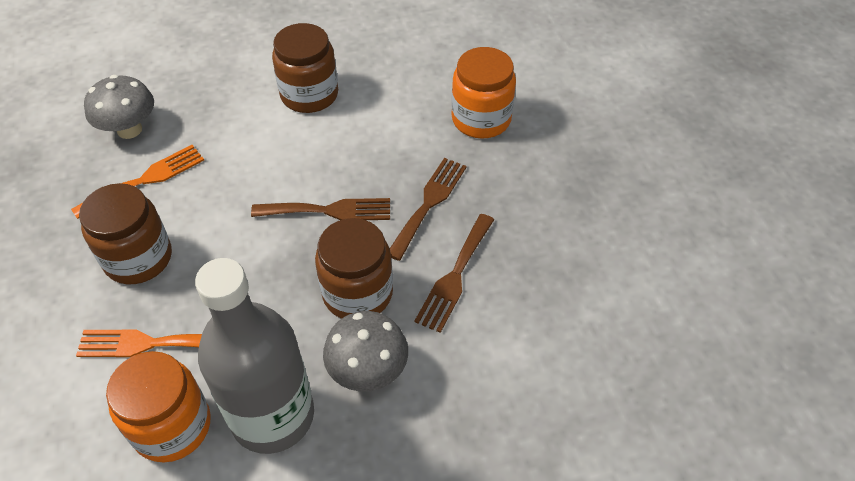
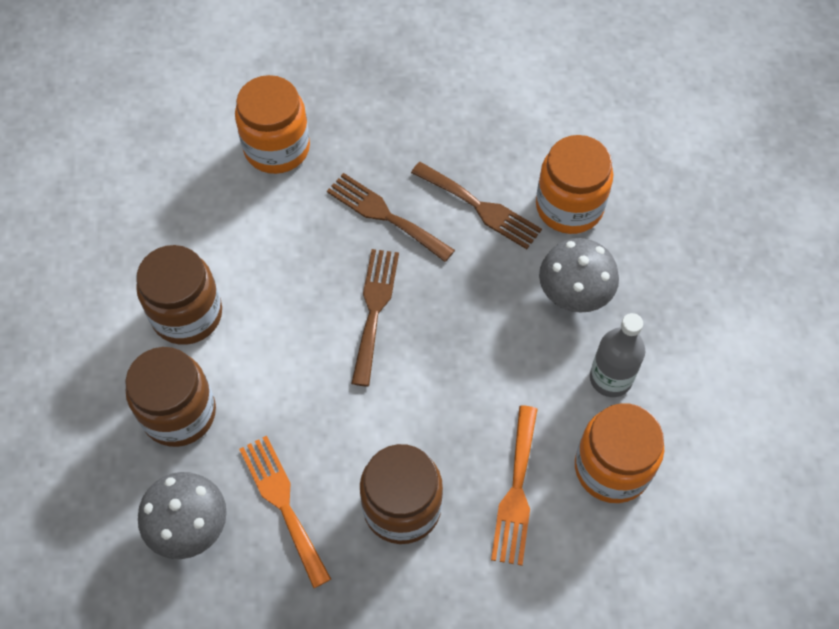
camera: 80 degrees left, 10 degrees up
grey bottle [195,258,314,454] -> grey bottle [590,313,645,397], size x0.55
brown jar [315,218,393,319] -> brown jar moved to [125,347,216,447]
none -> orange jar [536,135,614,234]

